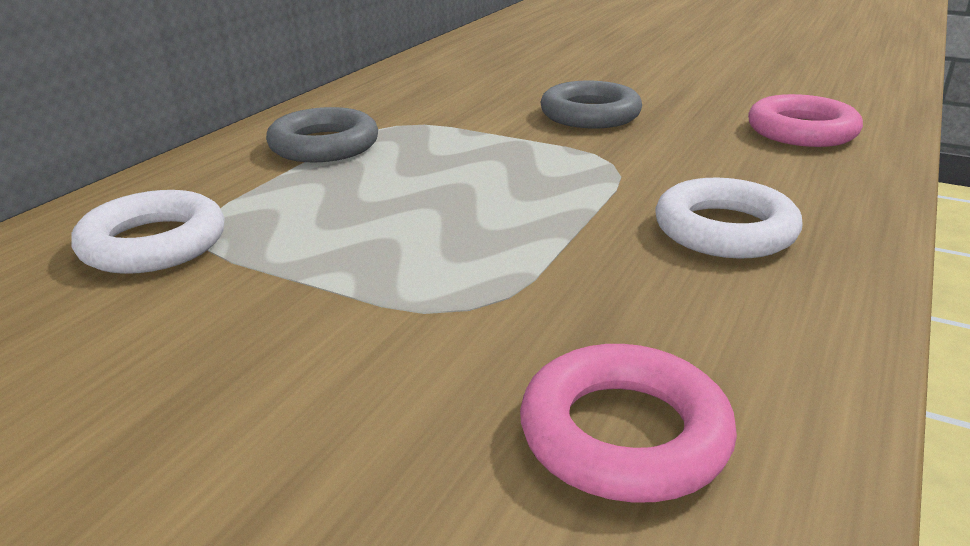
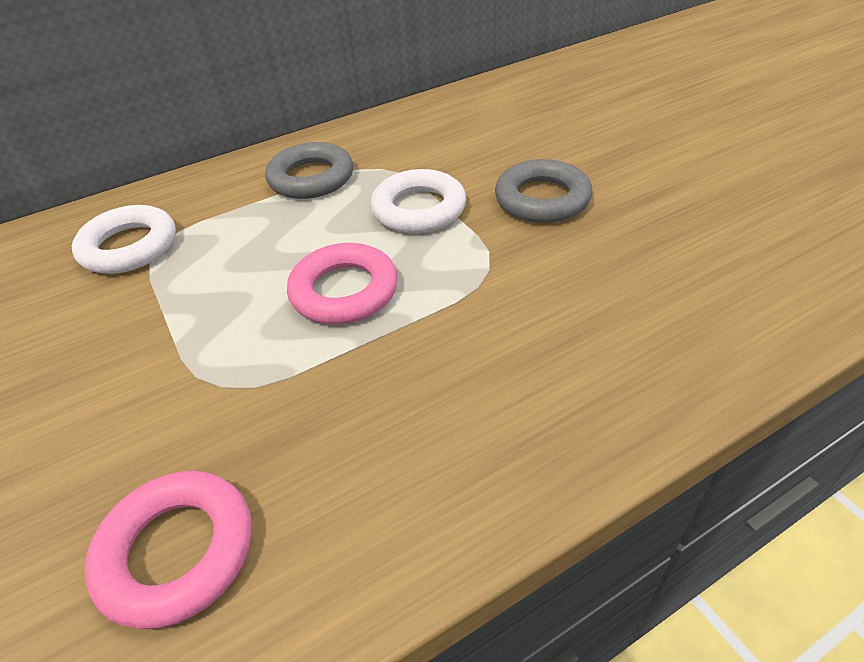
camera: 35 degrees right, 15 degrees up
white ring [656,178,803,258] -> white ring moved to [371,169,466,233]
pink ring [748,94,863,147] -> pink ring moved to [287,243,398,324]

